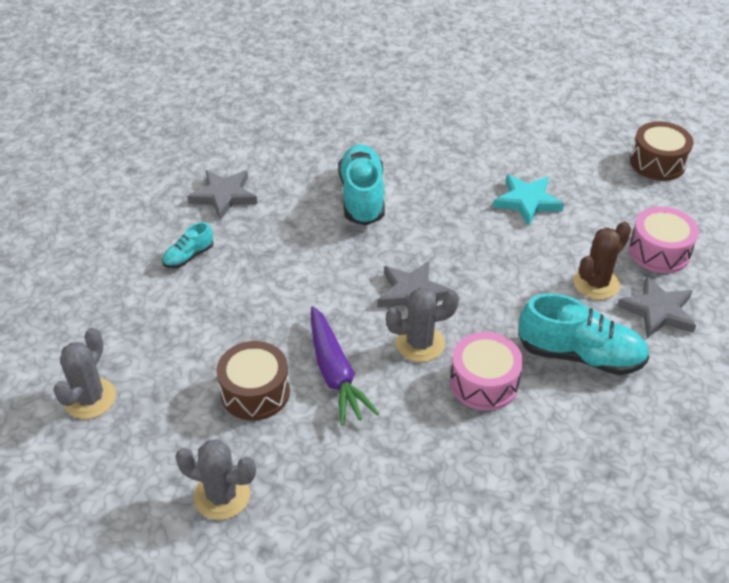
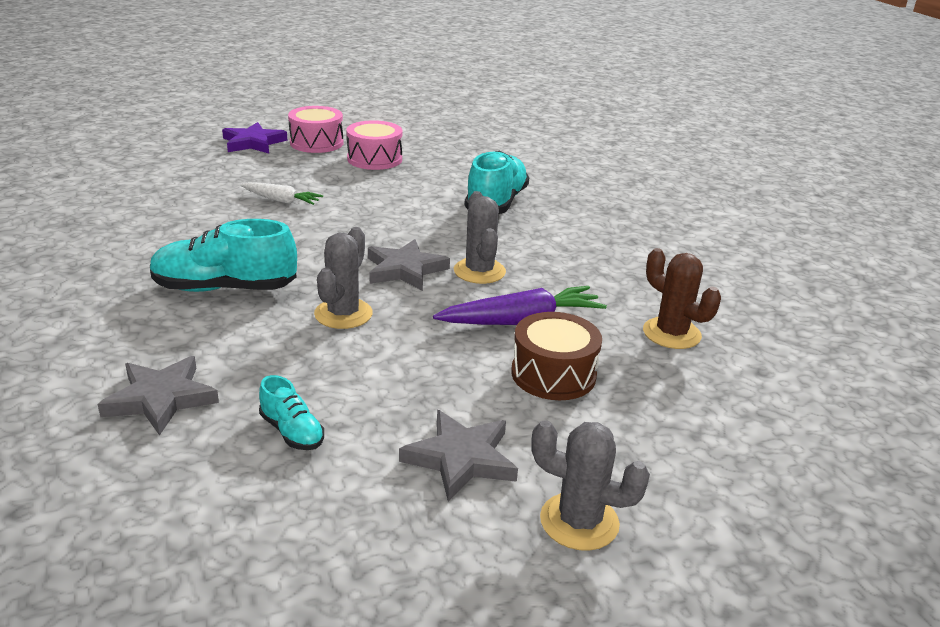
camera: 90 degrees left, 15 degrees down
grey cactus [175,439,256,520] -> grey cactus moved to [314,227,373,329]
pink drum [450,332,523,411] -> pink drum moved to [288,106,344,153]
turquoise star [493,174,564,226] -> white carrot [240,182,323,205]
brown cactus [574,222,631,300] -> brown cactus moved to [643,248,721,349]
grey star [617,275,696,338] -> grey star moved to [399,410,518,501]
brown drum [630,121,693,181] -> purple star [222,122,288,154]

